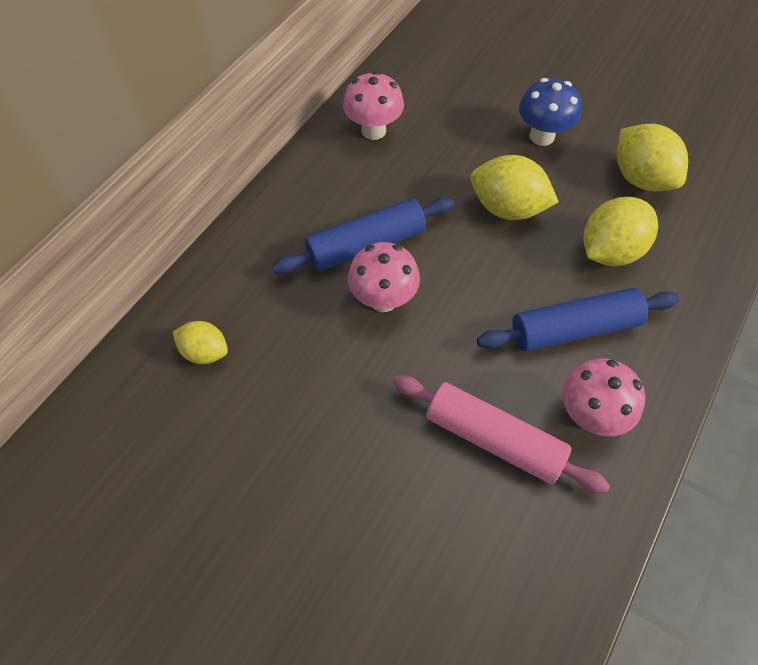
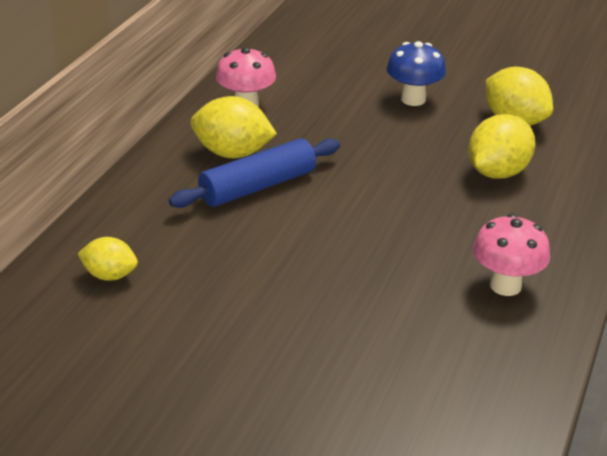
camera: 10 degrees left, 25 degrees down
pink mushroom [348,242,420,312] -> none
pink rolling pin [393,375,610,494] -> none
yellow lemon [471,155,559,220] -> yellow lemon moved to [191,96,277,158]
blue rolling pin [477,288,679,352] -> none

